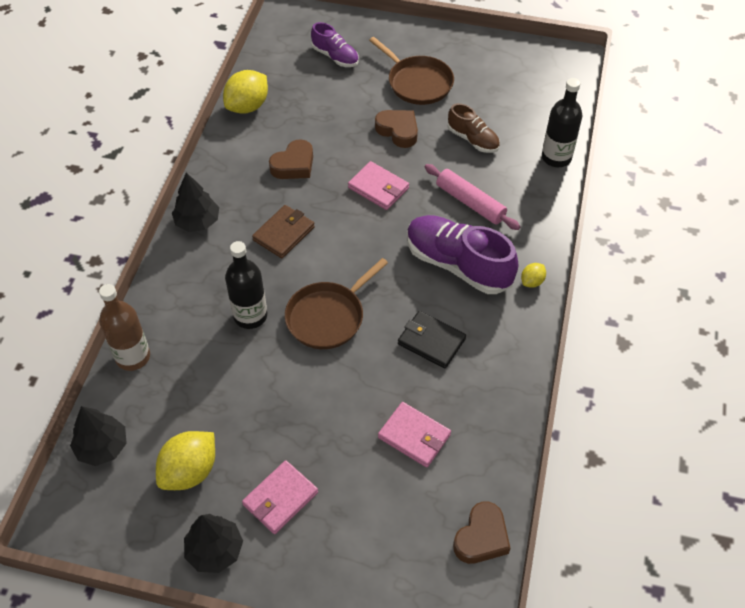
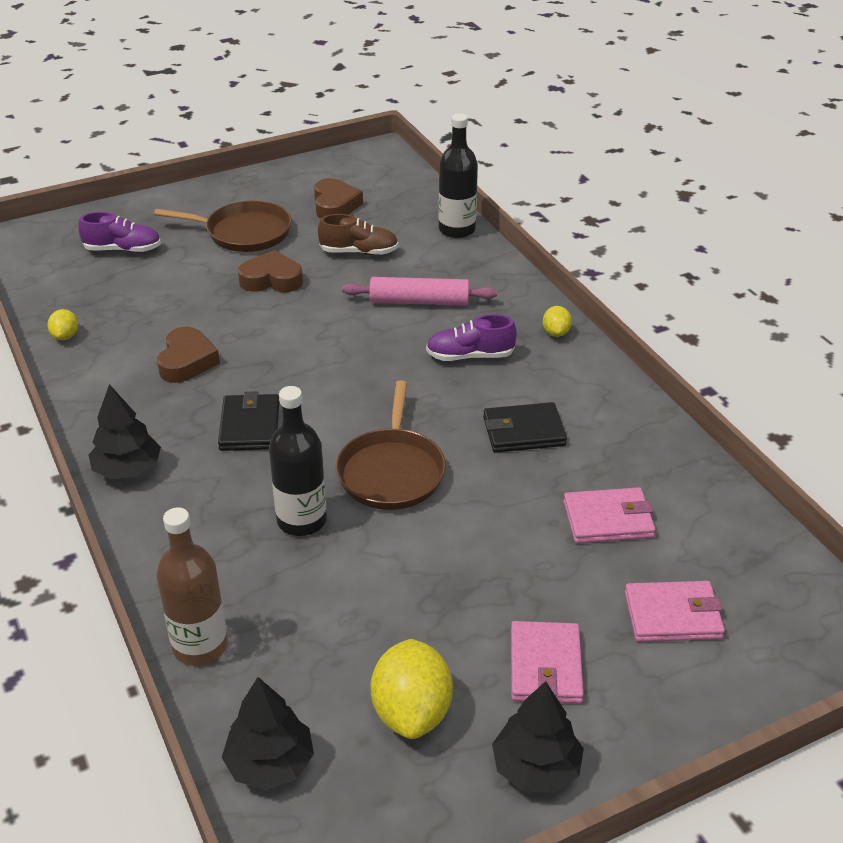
camera: 40 degrees left, 15 degrees down
yellow lemon [223,70,268,114] -> yellow lemon [47,309,78,340], size x0.50
brown wallet [252,205,315,258] -> black wallet [218,391,279,451]
pink wallet [348,161,409,210] -> pink wallet moved to [625,581,725,642]
purple shoe [407,215,518,294] -> purple shoe [426,314,517,361], size x0.56
brown heart [453,502,511,564] -> brown heart moved to [314,178,363,219]

